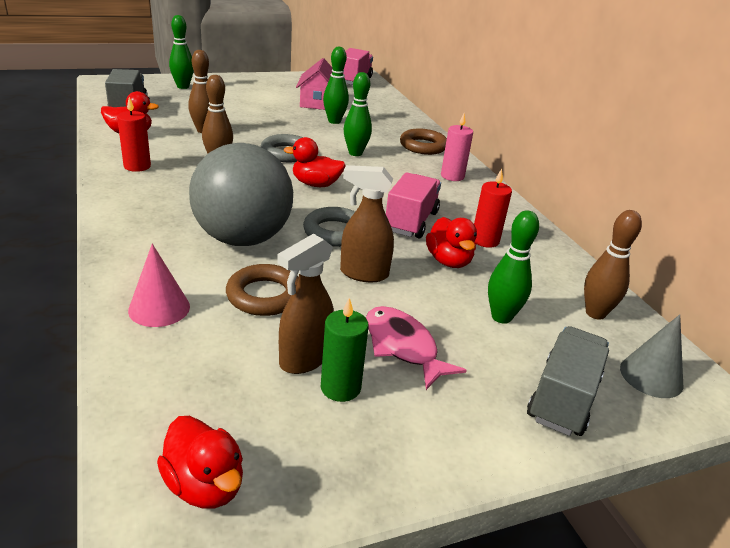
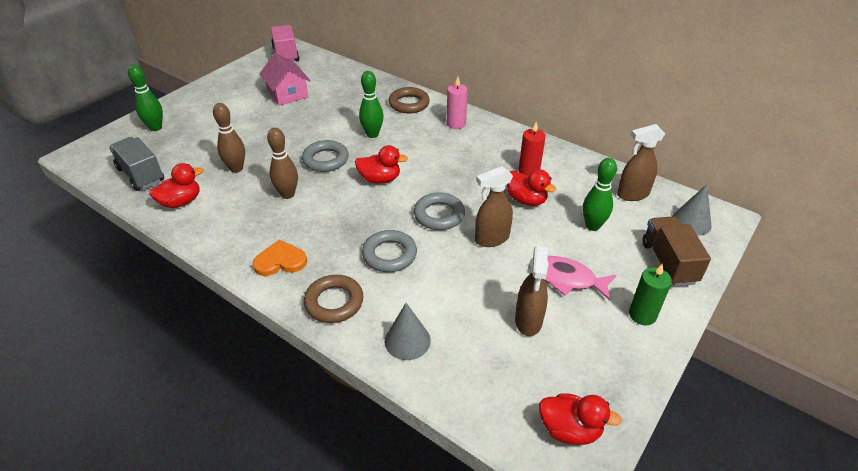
camera: 30 degrees left, 10 degrees up
red candle [117,97,151,172] -> none
pink cone [128,244,190,327] -> grey cone [385,303,431,360]
grey ball [189,143,293,246] -> grey ring [362,230,417,272]
brown ring [226,264,299,316] -> brown ring moved to [304,275,364,323]
red duck [284,137,346,187] -> red duck turned 150 degrees counterclockwise [355,145,408,184]
green candle [321,298,369,402] -> green candle moved to [629,263,672,325]
green bowling pin [323,46,349,124] -> none
pink truck [386,172,441,238] -> none
grey truck [527,326,609,436] -> brown truck [642,216,711,286]
brown bowling pin [584,210,642,320] -> brown spray bottle [617,124,665,201]
none -> orange heart [252,240,307,276]

